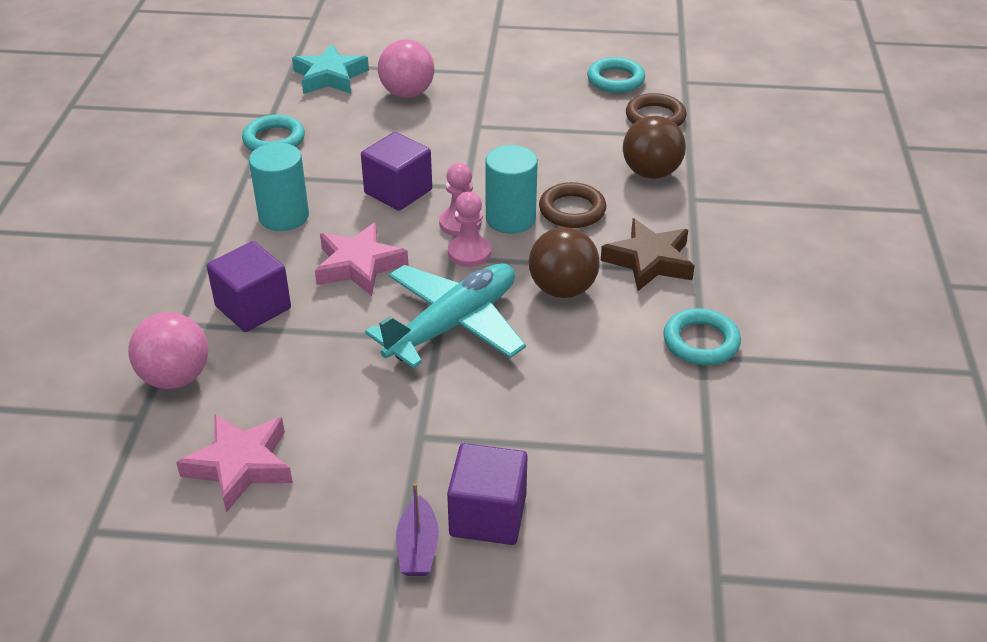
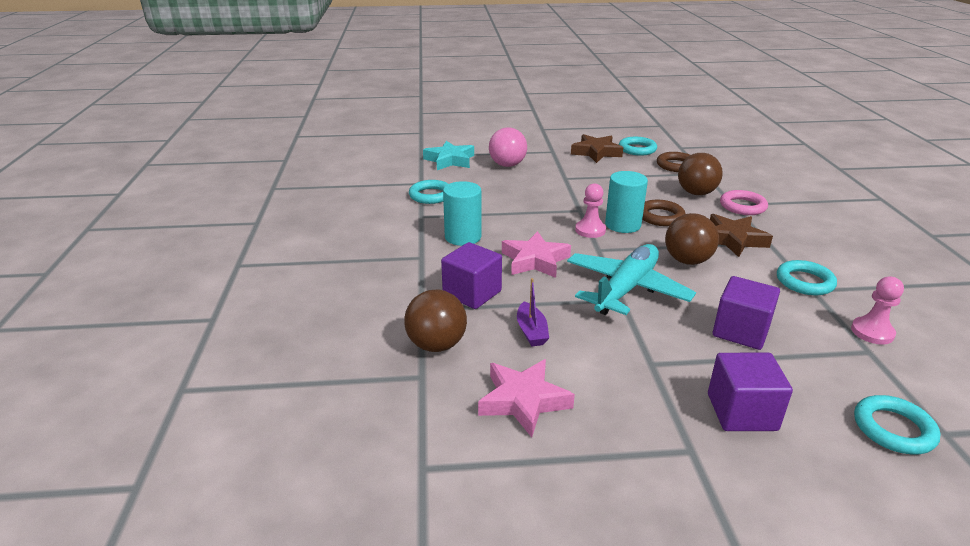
camera: 10 degrees left, 10 degrees down
pink ball [128,312,208,389] -> brown ball [404,289,467,352]
purple cube [361,132,432,211] -> purple cube moved to [713,276,780,350]
purple boat [396,483,439,576] -> purple boat moved to [517,278,549,346]
pink pawn [448,191,491,267] -> pink pawn moved to [851,277,904,345]
none -> brown star [571,134,623,163]
none -> pink ring [720,190,768,215]
none -> turquoise ring [854,395,941,454]

